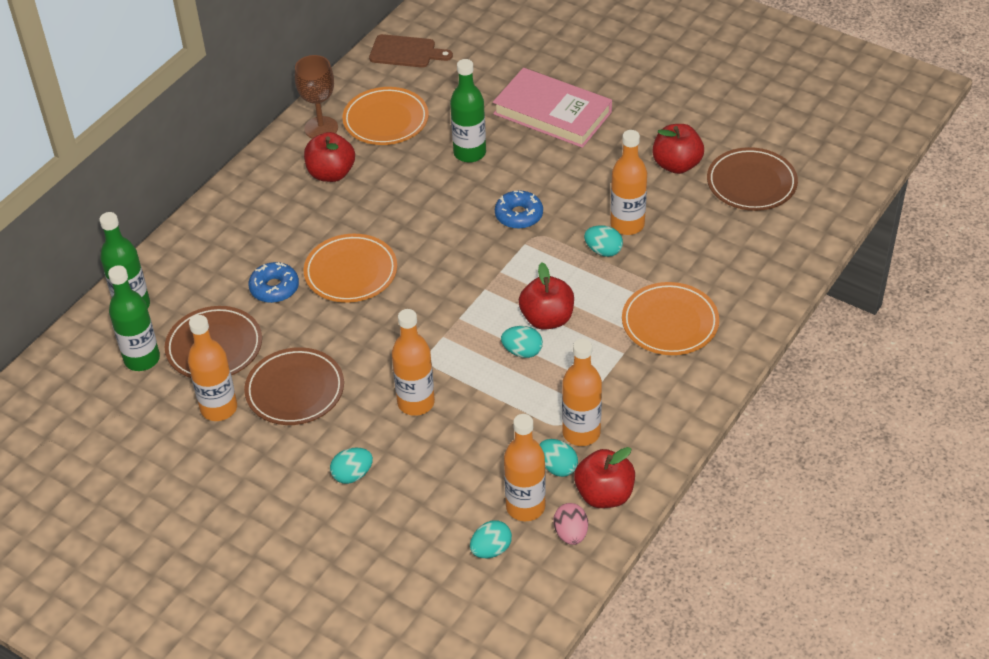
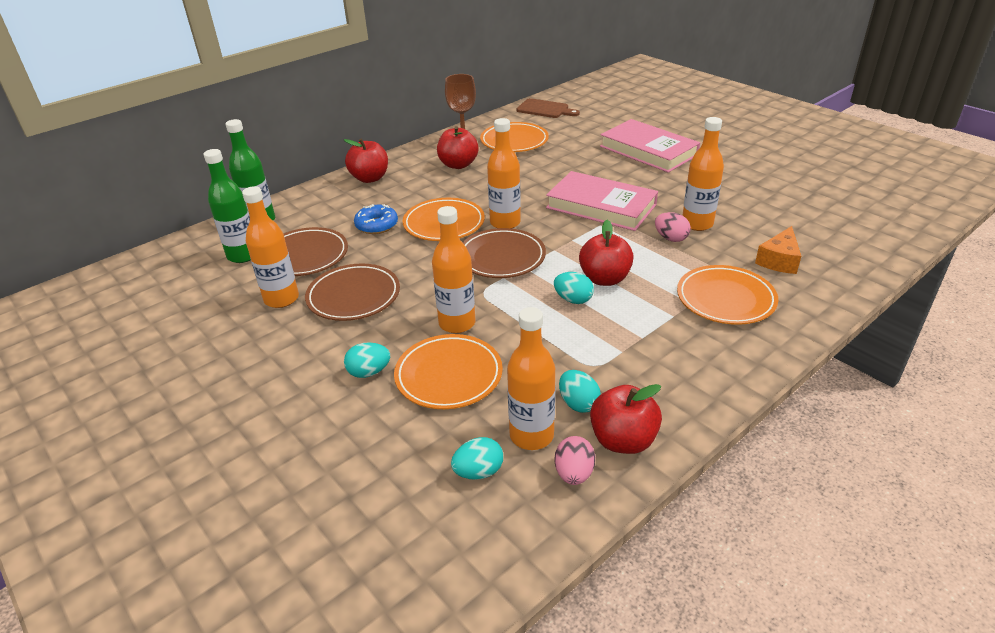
camera: 15 degrees right, 10 degrees down
green bottle [450,59,486,163] -> none
blue donut [495,190,543,229] -> pink book [546,171,658,231]
orange bottle [562,339,602,446] -> orange bottle moved to [487,118,521,229]
turquoise egg [584,225,623,257] -> pink egg [655,212,691,242]
red apple [653,124,704,174] -> red apple moved to [344,138,388,183]
brown plate [707,147,798,211] -> brown plate moved to [462,228,546,278]
none -> orange plate [394,334,503,409]
none -> orange cheese [755,226,801,274]

